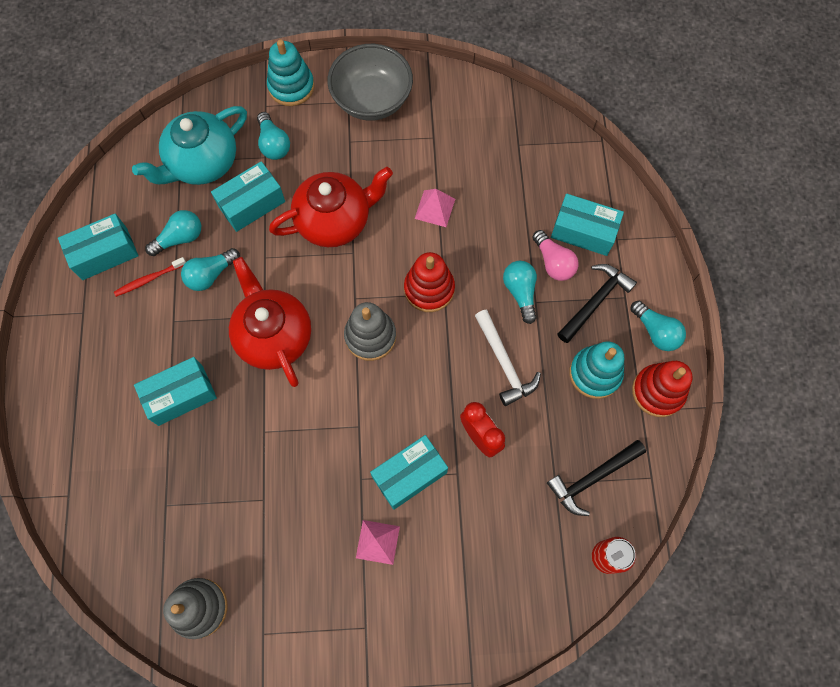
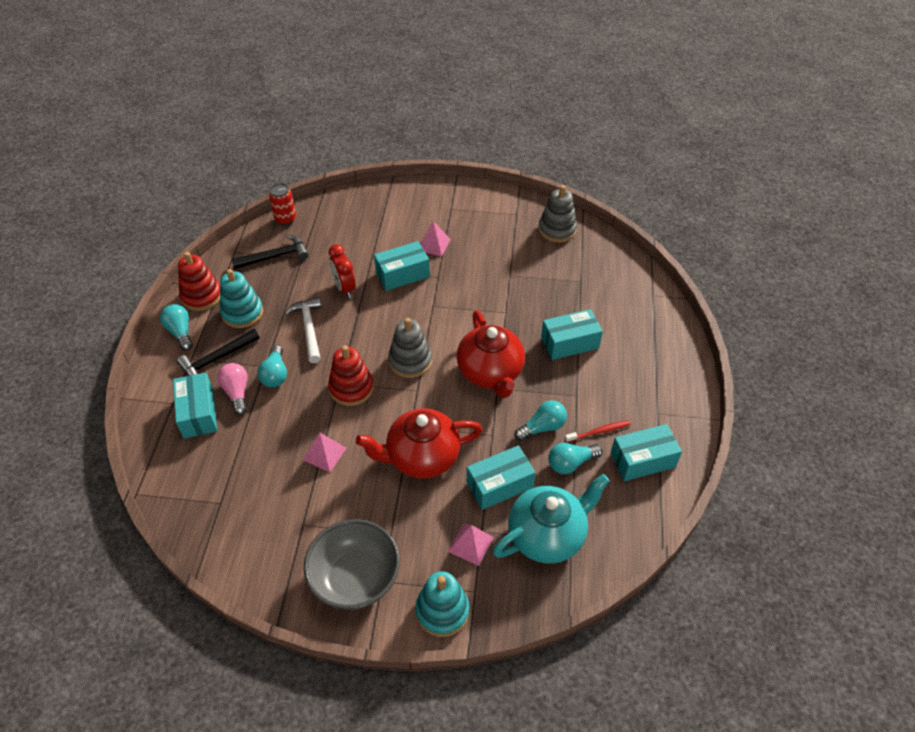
camera: 170 degrees left, 20 degrees down
turquoise light bulb [257,112,290,160] -> pink pyramid [448,524,494,566]
turquoise box [551,194,624,256] -> turquoise box turned 45 degrees clockwise [173,372,217,439]

